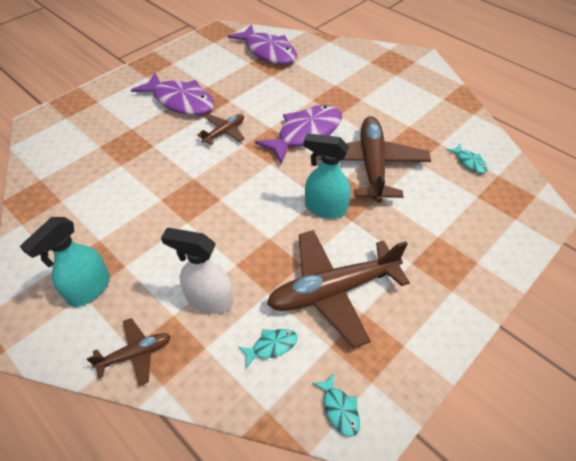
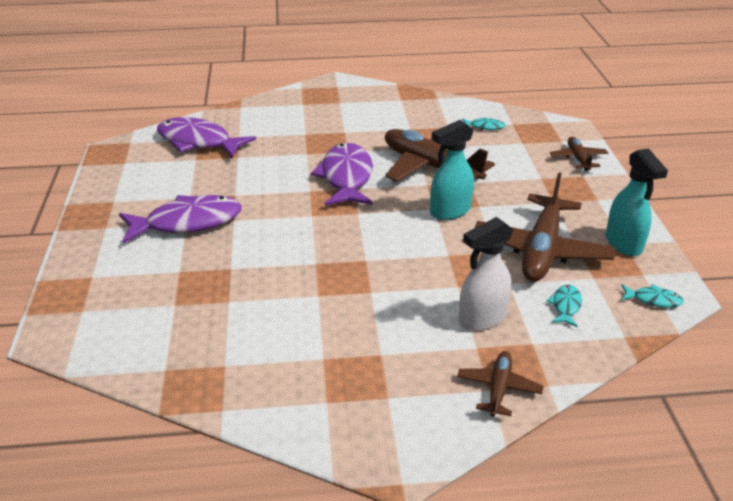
camera: 50 degrees left, 15 degrees down
turquoise spray bottle [20,217,110,307] -> turquoise spray bottle moved to [606,148,668,256]
brown plane [197,114,245,145] -> brown plane moved to [550,137,608,171]
purple fish [228,24,297,65] -> purple fish turned 150 degrees counterclockwise [157,117,256,159]

